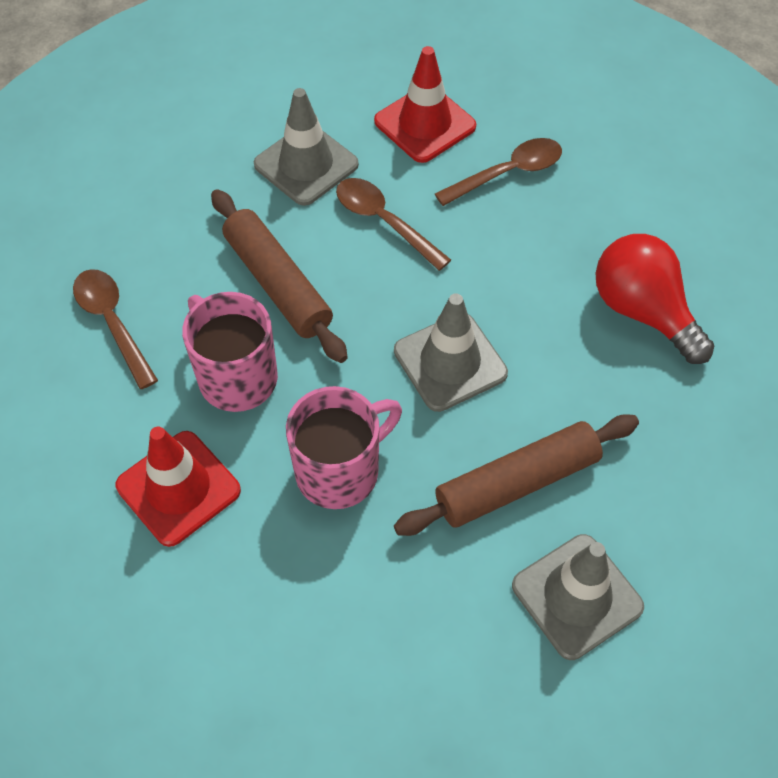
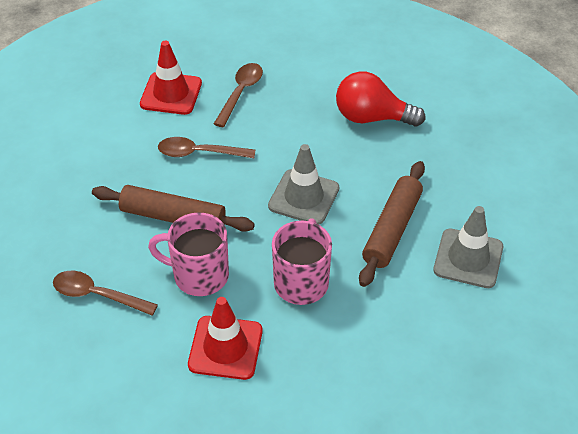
camera: 40 degrees left, 10 degrees down
grey traffic cone [254,88,359,206] -> none

